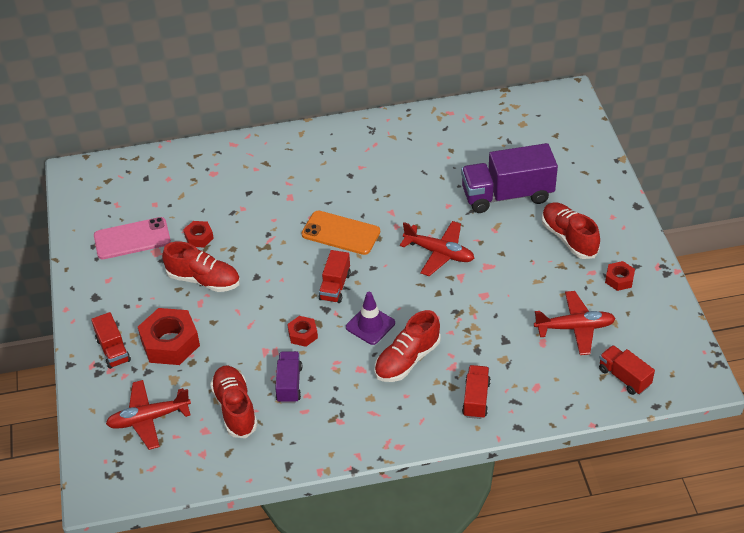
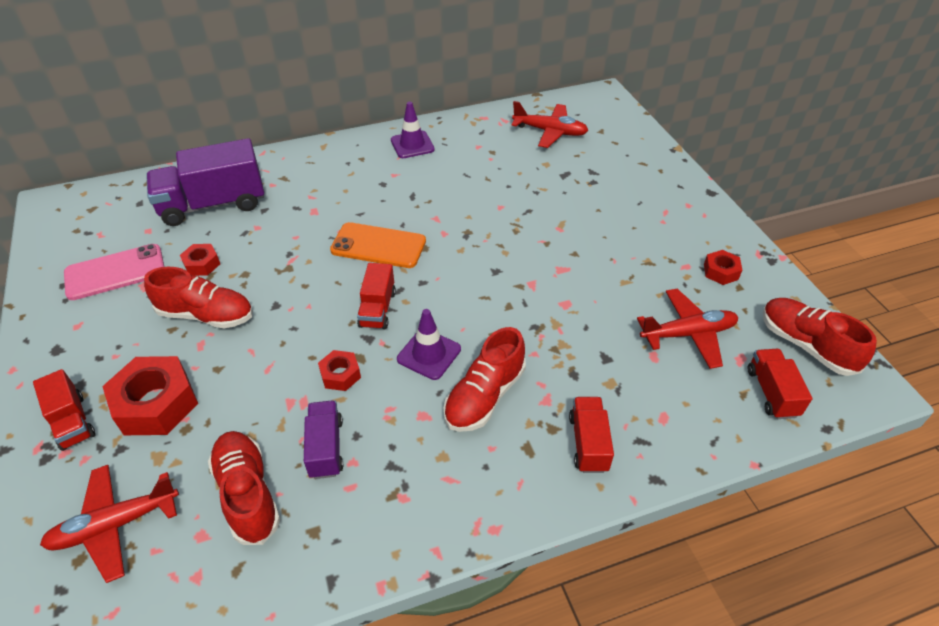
camera: 10 degrees left, 0 degrees up
red plane [400,221,475,276] -> red plane moved to [511,101,588,148]
purple truck [461,143,558,213] -> purple truck moved to [146,138,264,226]
red shoe [542,202,600,259] -> red shoe moved to [763,298,877,376]
red truck [599,345,655,395] -> red truck turned 45 degrees clockwise [748,349,813,419]
none -> purple traffic cone [391,102,435,158]

